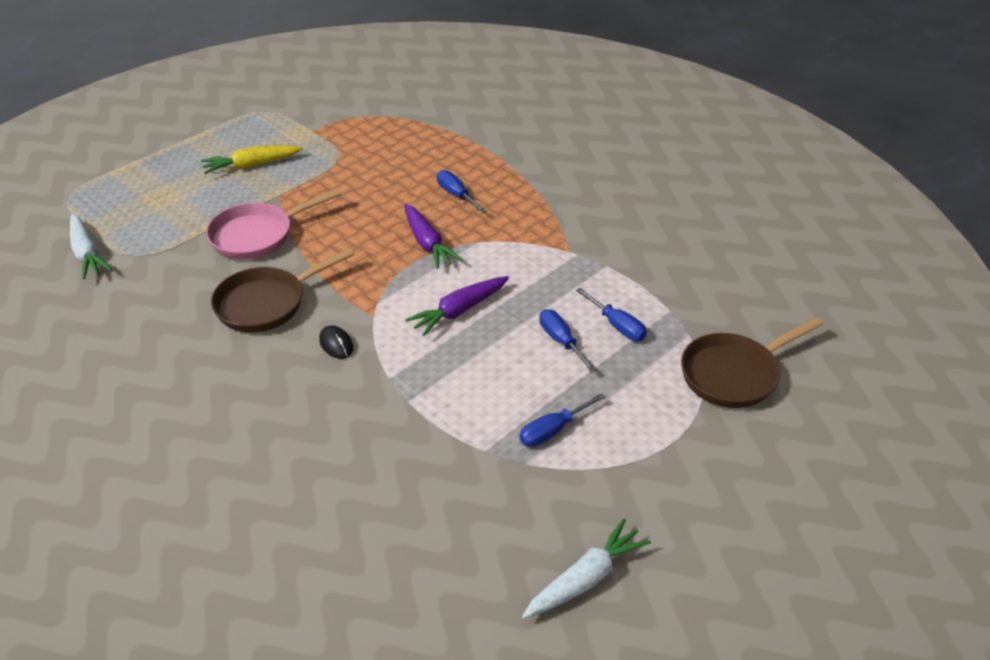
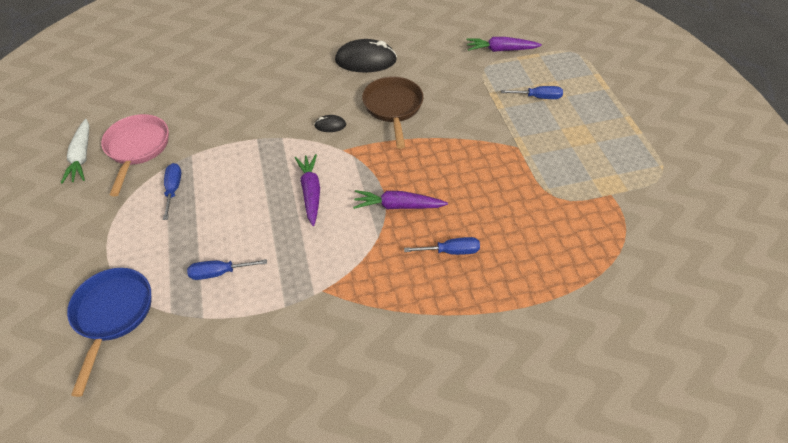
camera: 120 degrees right, 10 degrees up
white carrot [70,214,112,279] -> purple carrot [466,37,542,52]
yellow carrot [201,146,303,174] -> none
pink pan [206,189,341,260] -> pink pan moved to [101,114,169,196]
blue screwdriver [539,309,597,372] -> blue screwdriver moved to [501,86,563,99]
brown pan [681,317,823,408] -> blue pan [67,268,151,397]
none -> black mouse [335,39,397,73]

